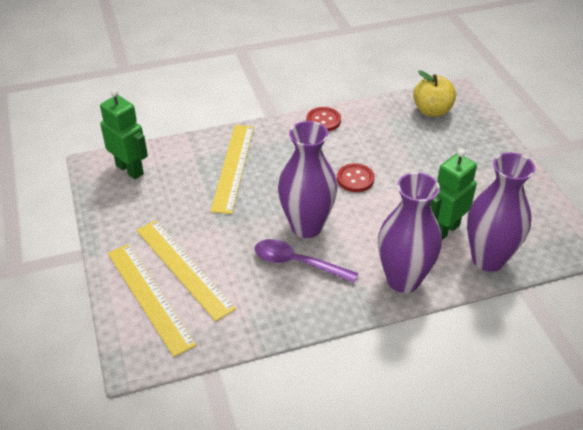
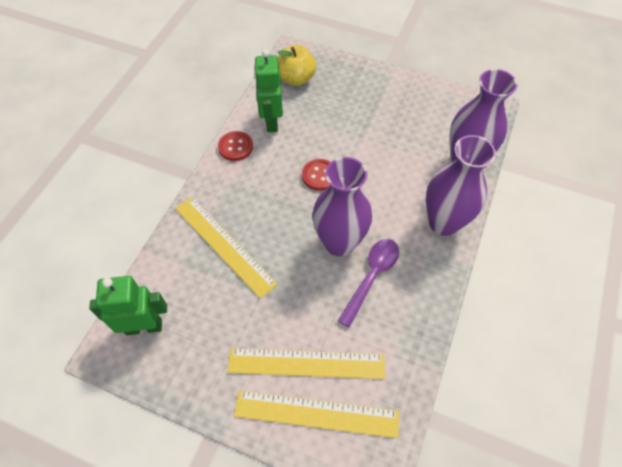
camera: 50 degrees left, 15 degrees up
purple spoon [255,239,358,283] -> purple spoon turned 150 degrees clockwise [338,239,399,328]
green robot [430,149,477,240] -> green robot moved to [254,49,283,132]

